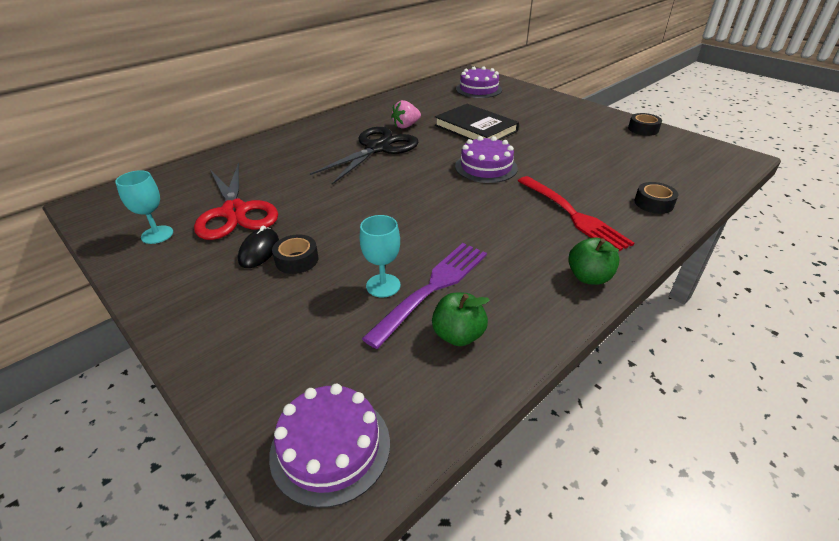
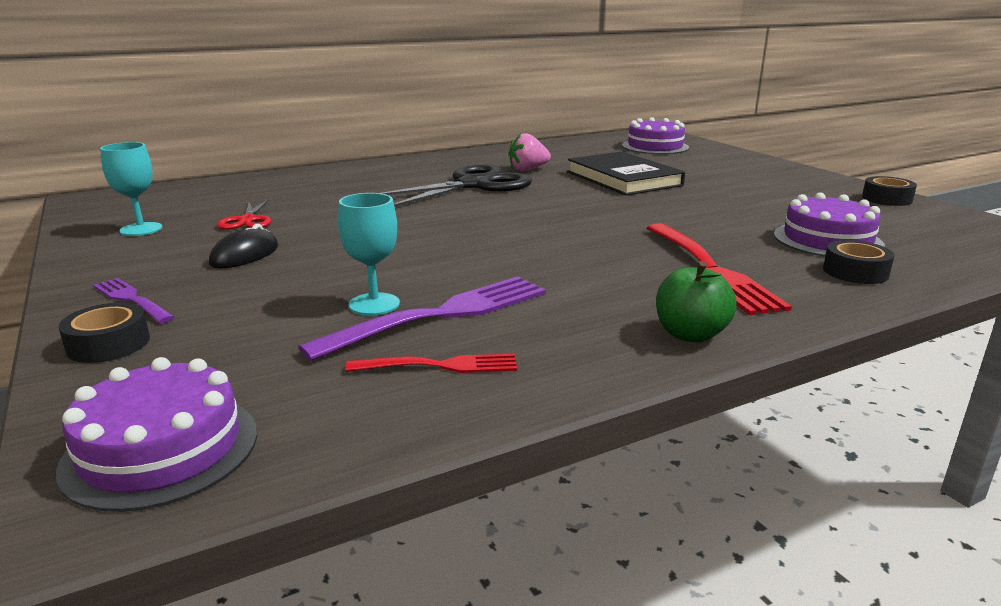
camera: 15 degrees right, 15 degrees down
red scissors [194,162,278,240] -> red scissors [217,199,271,230], size x0.49
black tape [272,234,319,274] -> black tape moved to [58,303,150,363]
green apple [432,293,490,346] -> red fork [346,354,517,373]
purple cake [455,136,518,183] -> purple cake moved to [774,192,885,257]
none -> purple fork [93,278,174,323]

